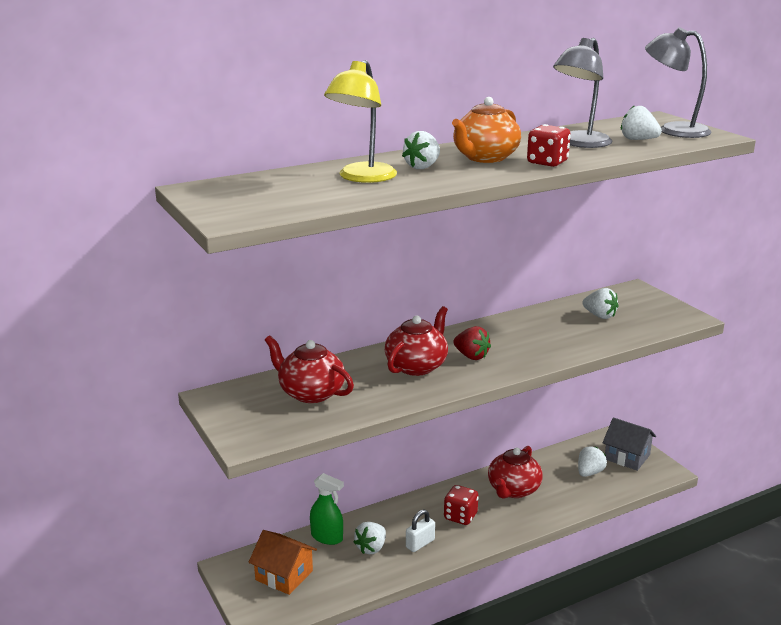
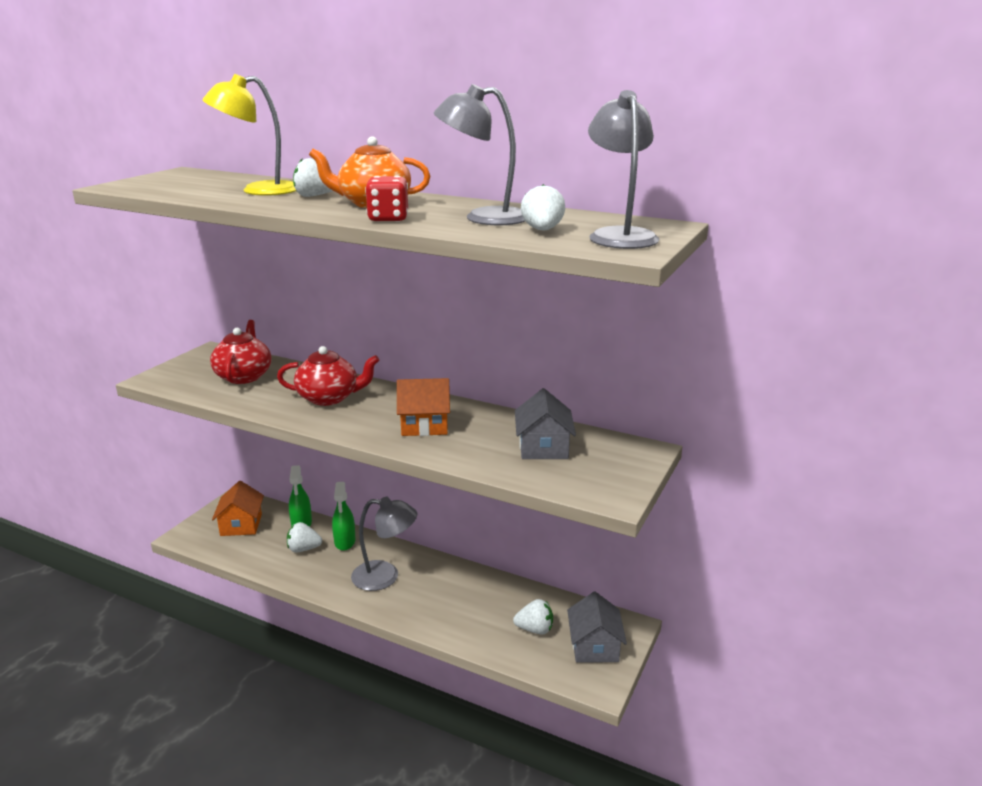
camera: 55 degrees right, 0 degrees up
white padlock [406,509,435,552] -> none
red dice [444,485,479,525] -> grey lamp [351,497,418,591]
red strawberry [453,326,491,360] -> none
red teapot [488,446,543,499] -> none
white strawberry [582,288,619,319] -> grey house [515,388,576,459]
none -> green spray bottle [332,482,355,551]
none -> orange house [397,378,450,436]

